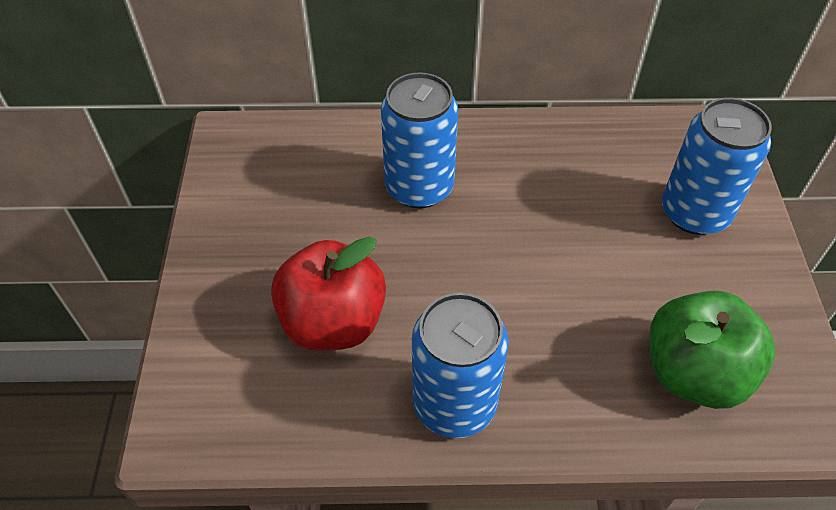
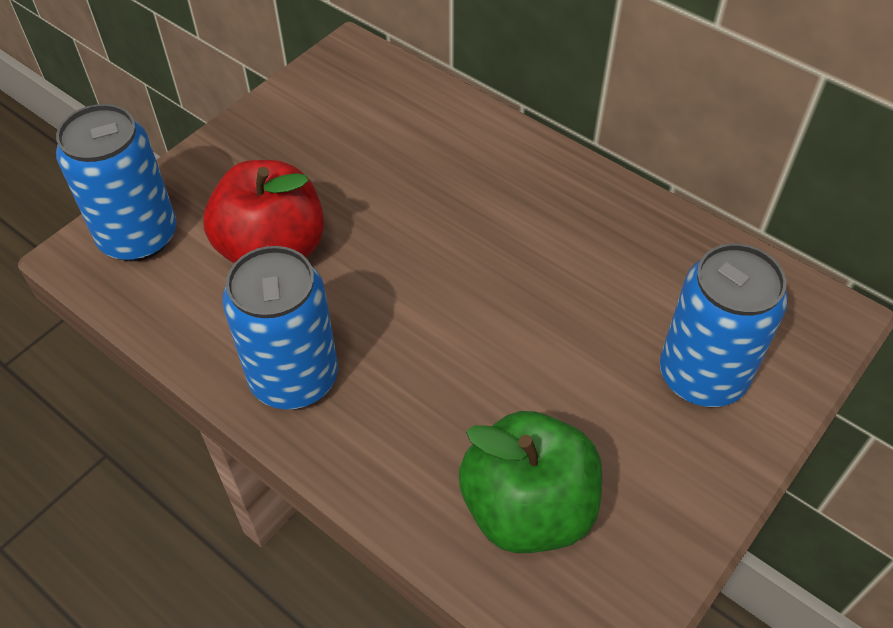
camera: 40 degrees right, 0 degrees up
blue can [381,72,458,208] -> blue can moved to [56,104,176,261]

